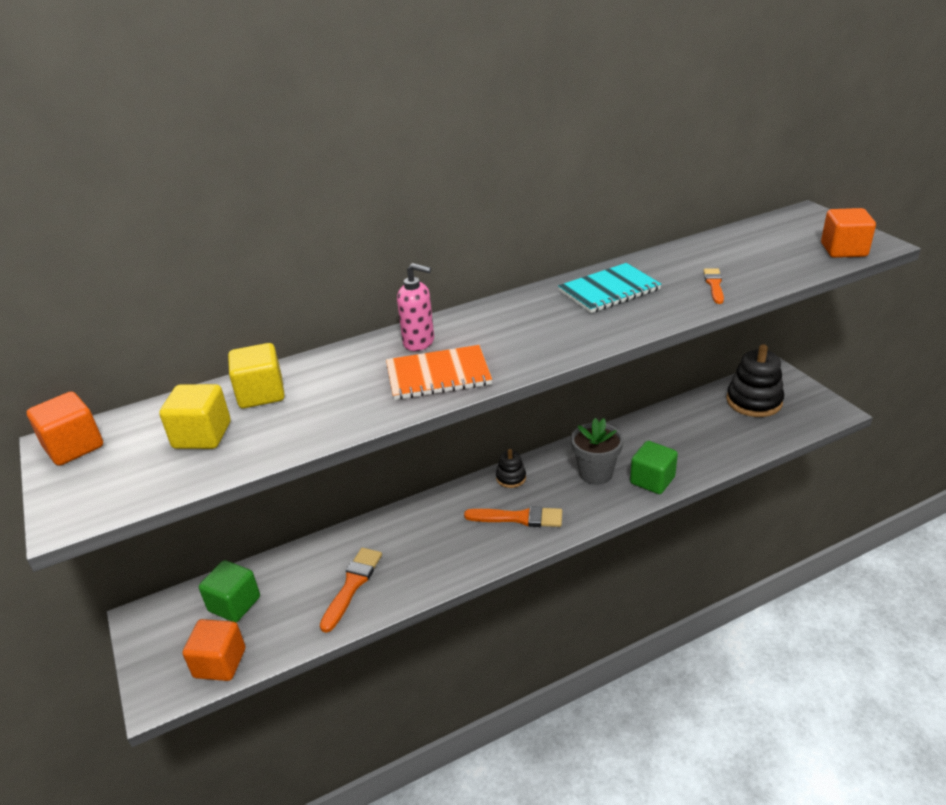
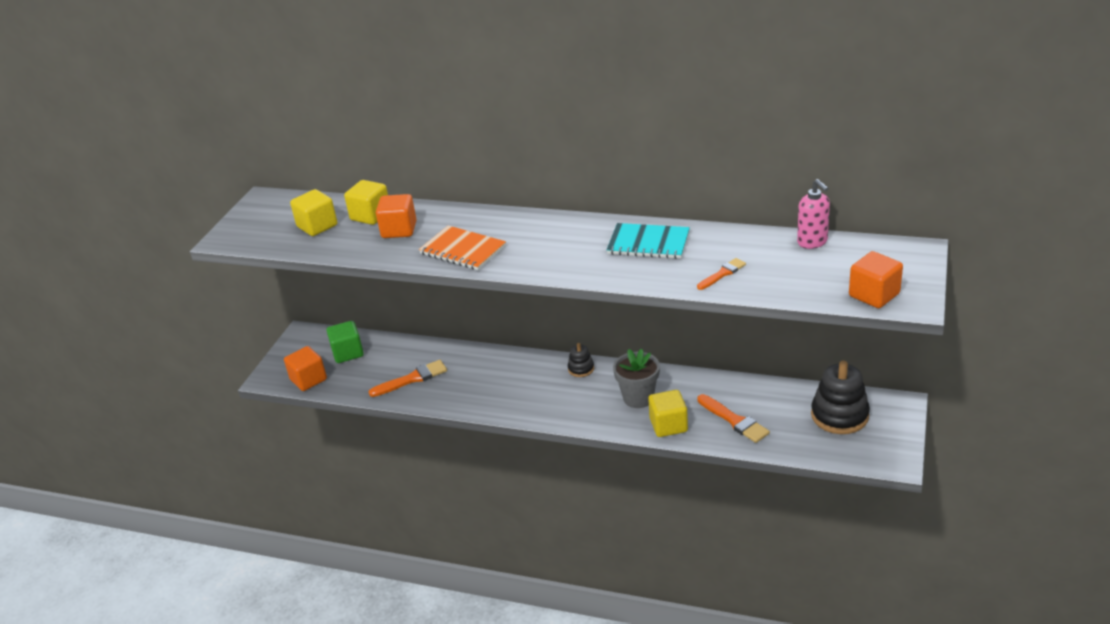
camera: 45 degrees right, 0 degrees up
orange cube [27,391,103,466] -> orange cube moved to [376,194,417,238]
pink soap dispenser [397,263,434,351] -> pink soap dispenser moved to [797,179,830,249]
orange brush [464,506,562,527] -> orange brush moved to [697,394,770,443]
green cube [630,441,678,494] -> yellow cube [648,390,688,437]

